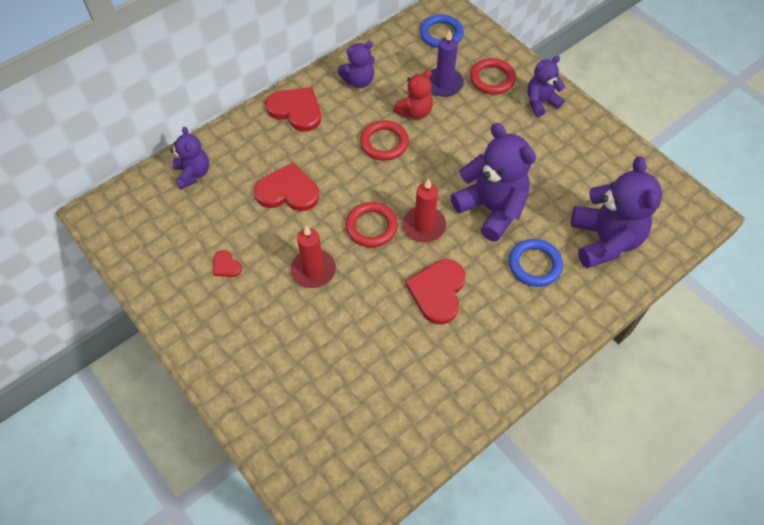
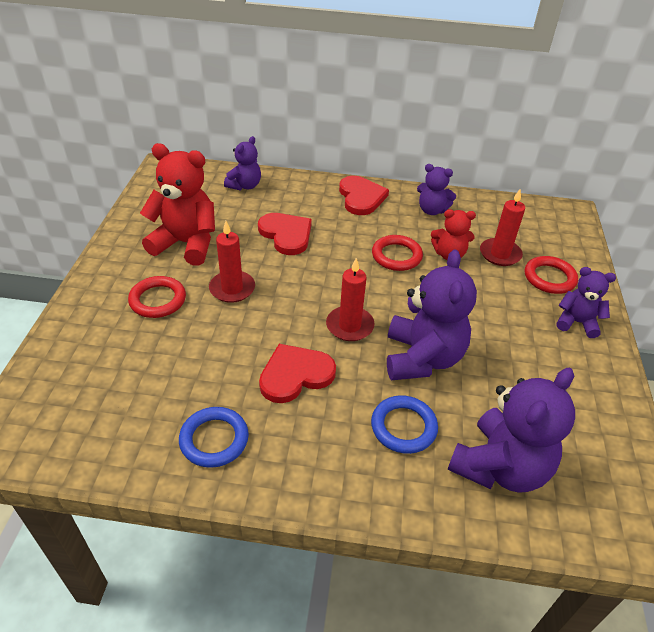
camera: 45 degrees right, 15 degrees down
red heart [213,250,242,277] -> red teddy bear [140,143,215,266]
red ring [346,202,398,248] -> red ring moved to [128,276,186,318]
blue ring [420,14,464,48] -> blue ring moved to [179,407,249,468]
purple candle [429,30,464,97] -> red candle [480,189,525,266]

